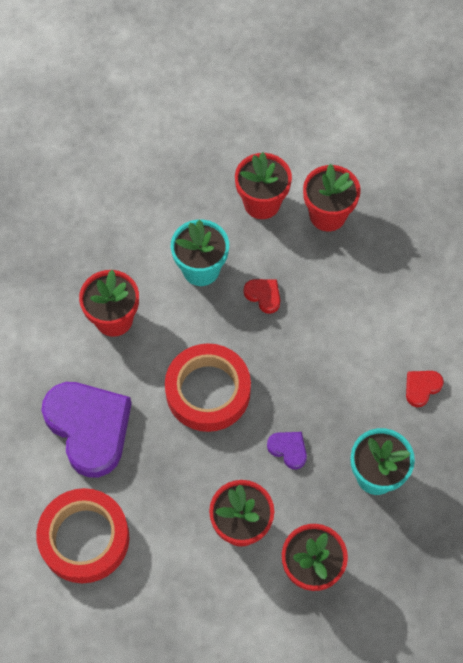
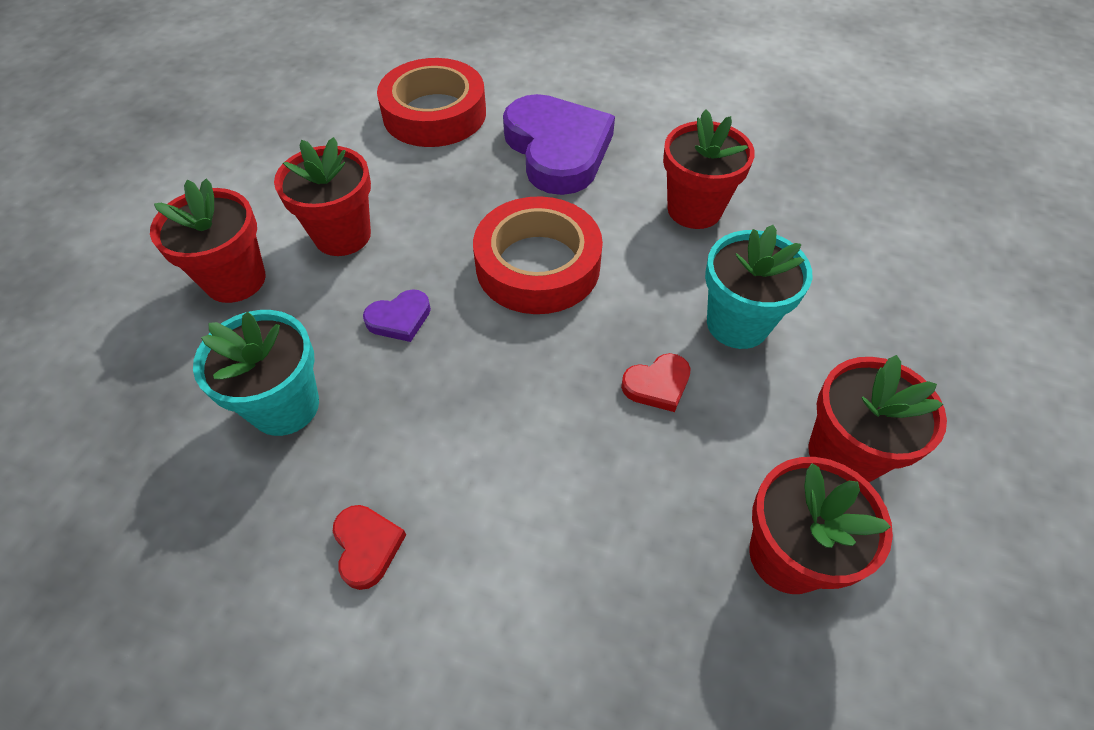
camera: 115 degrees right, 10 degrees down
purple heart [41,382,132,477] -> purple heart turned 105 degrees counterclockwise [503,94,615,195]

